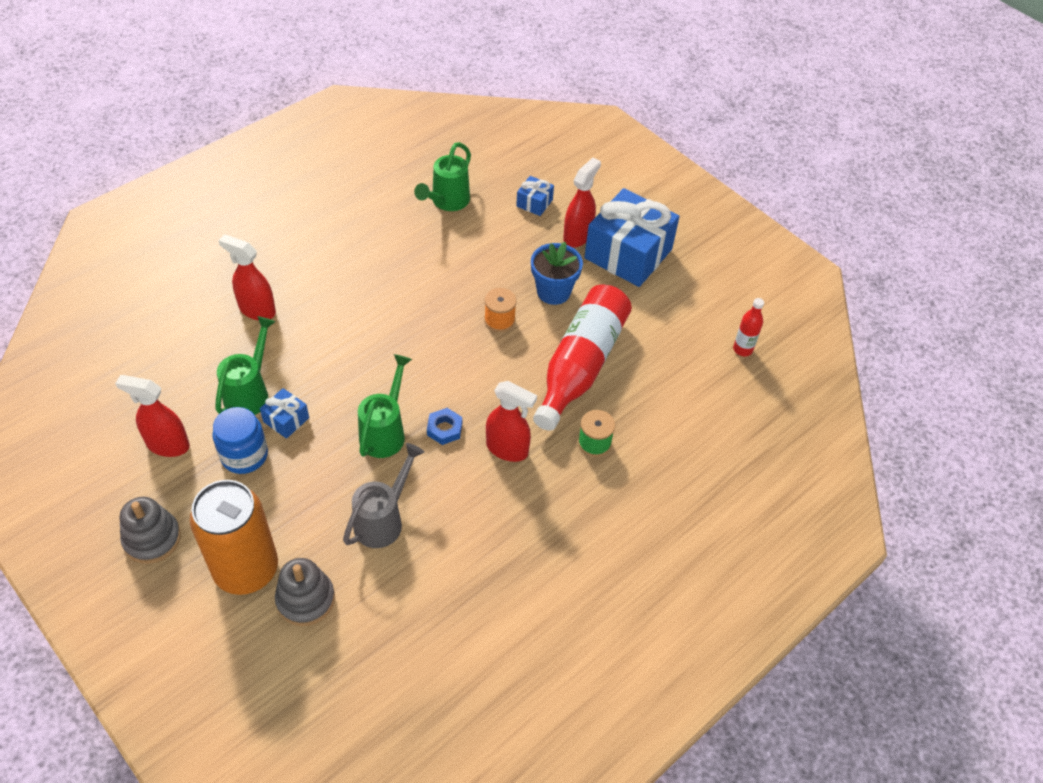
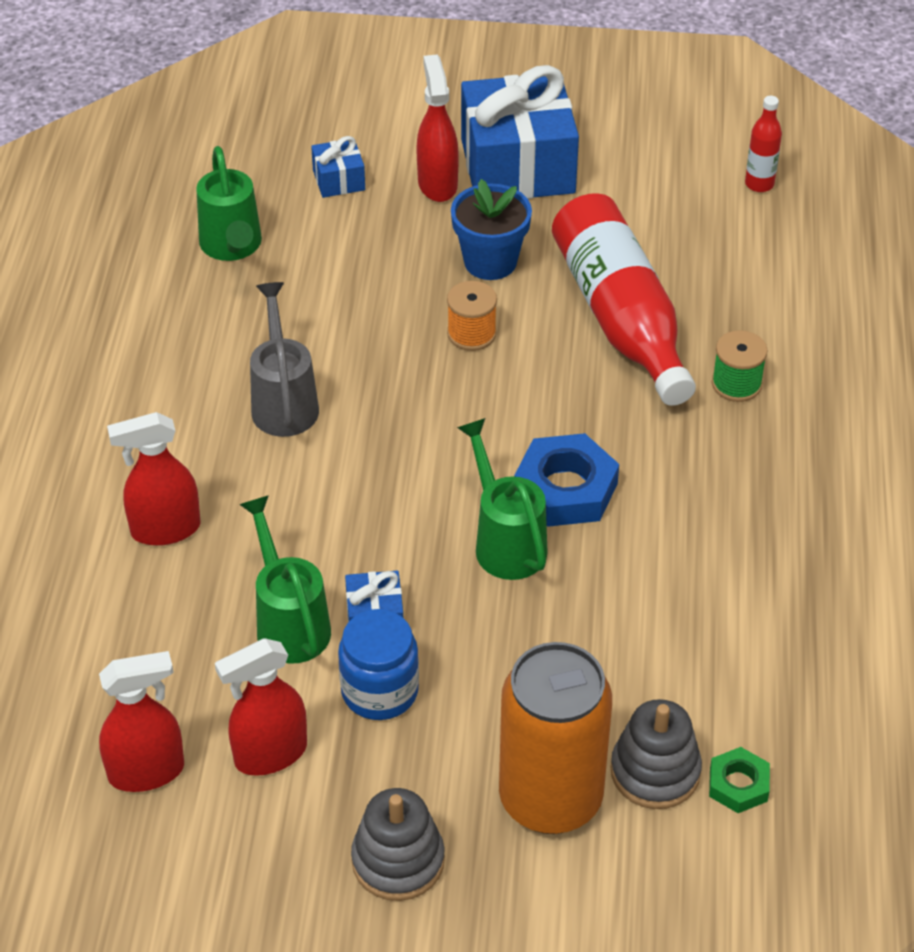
camera: 40 degrees left, 5 degrees down
grey watering can [343,443,424,548] -> grey watering can moved to [250,282,319,437]
blue nut [427,408,462,445] -> blue nut [514,433,619,527], size x1.77
red spray bottle [486,381,537,462] -> red spray bottle moved to [99,651,184,792]
none -> green nut [709,747,770,813]

